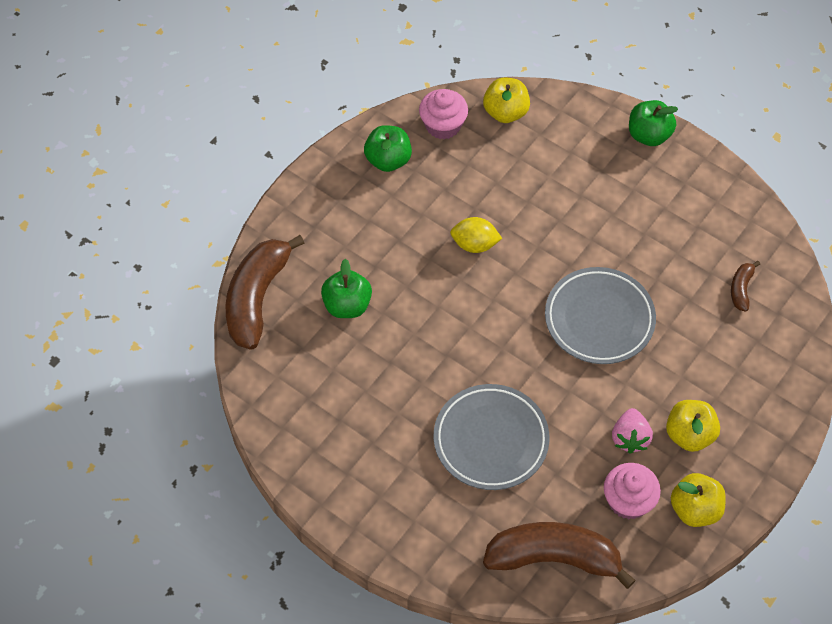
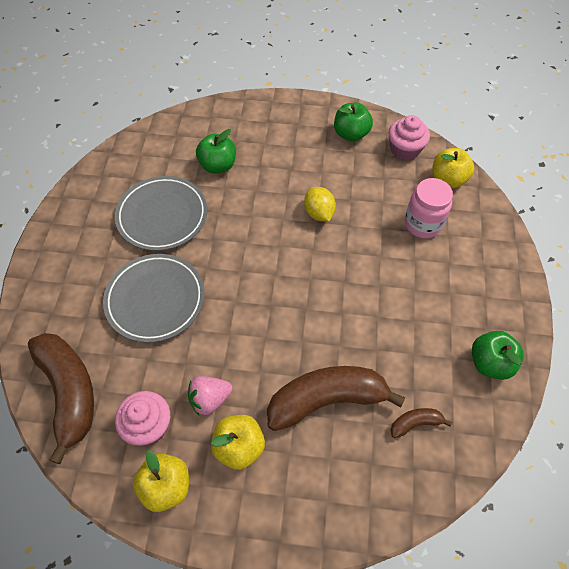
camera: 60 degrees right, 0 degrees up
brown banana [226,235,305,349] -> brown banana moved to [267,366,405,431]
grey plate [545,267,656,364] -> grey plate moved to [115,176,207,251]
green apple [629,100,678,146] -> green apple moved to [472,331,524,380]
none -> pink jar [405,178,453,238]

